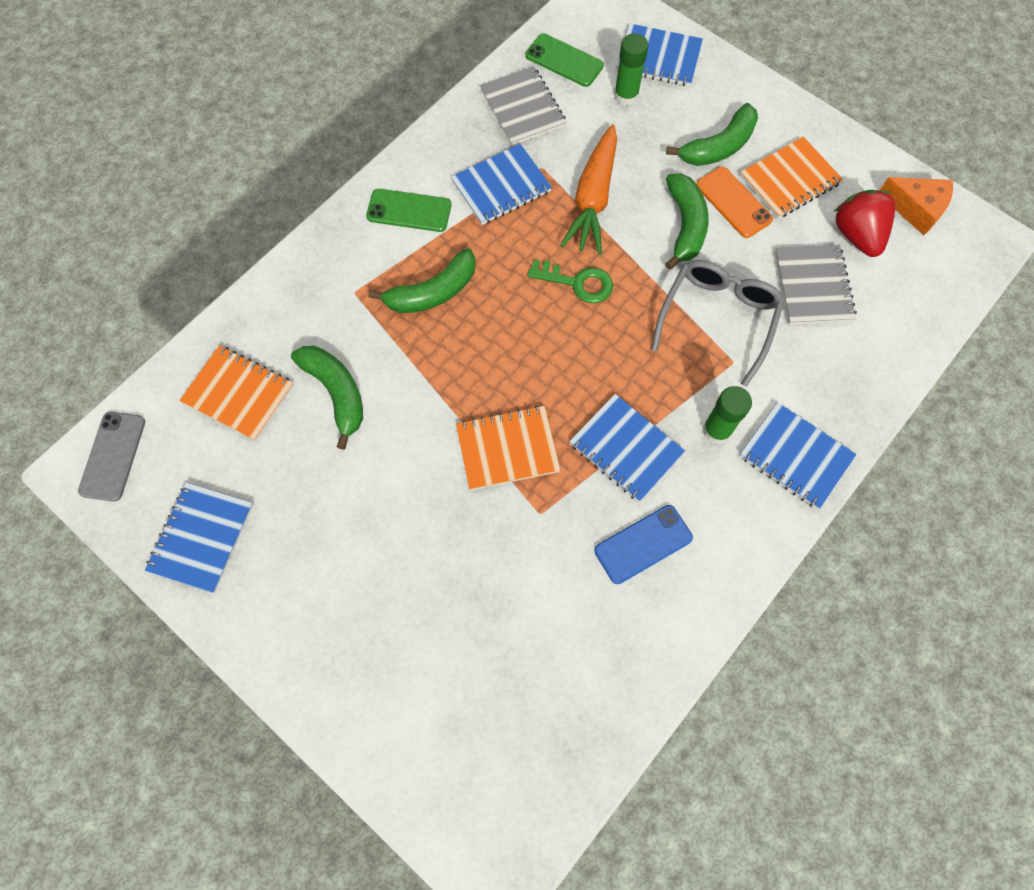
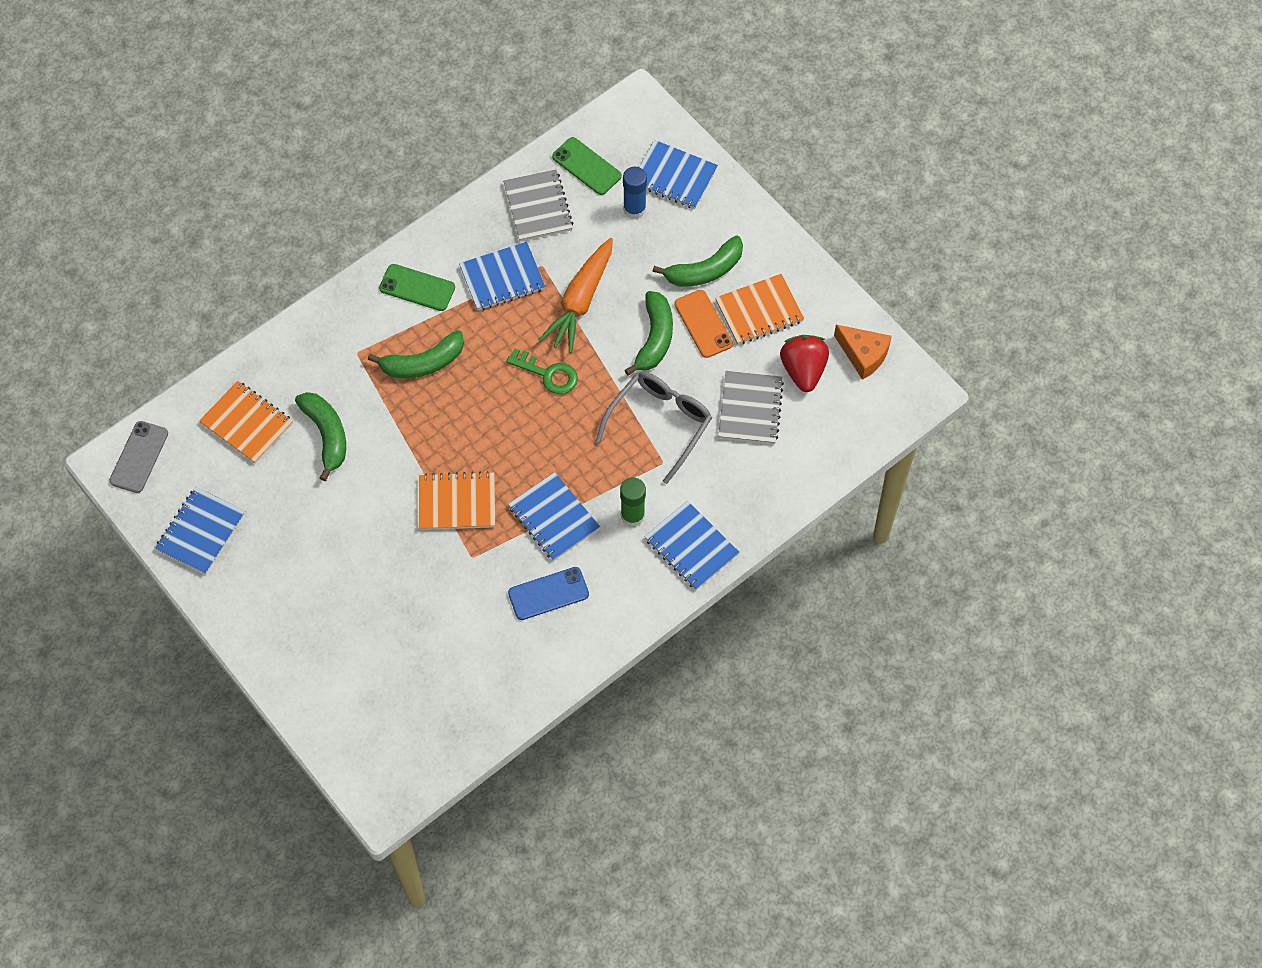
camera: 10 degrees right, 5 degrees down
green glue stick [614,33,649,106] -> blue glue stick [623,167,647,219]

